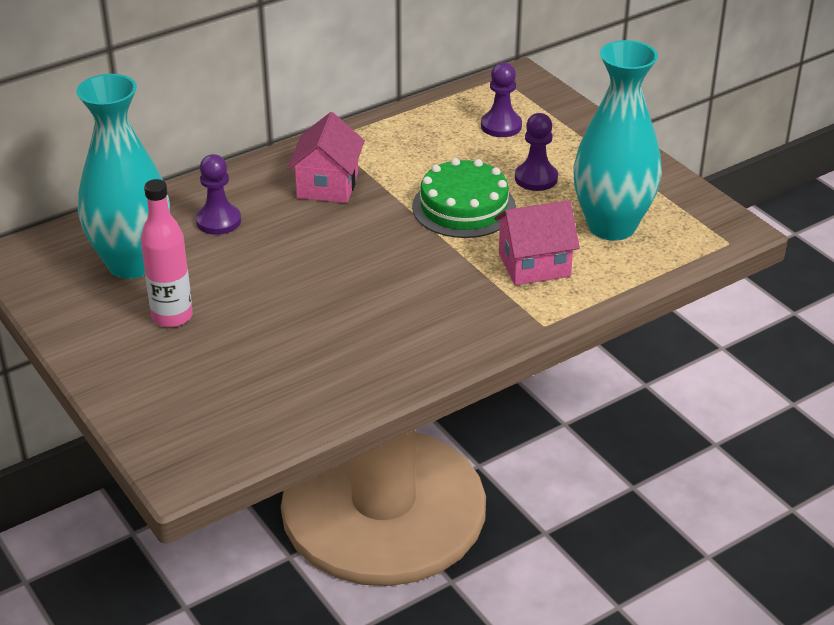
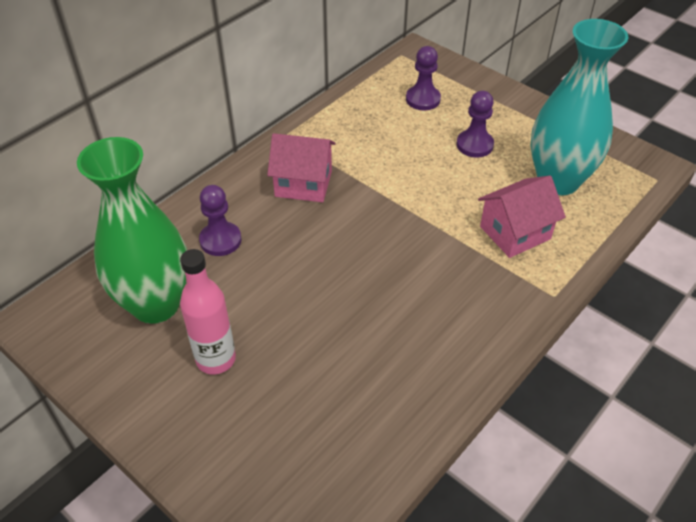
camera: 15 degrees left, 10 degrees up
turquoise vase [76,74,170,279] -> green vase [77,137,187,324]
pink house [287,112,365,203] -> pink house turned 75 degrees counterclockwise [267,133,336,202]
green cake [412,158,516,238] -> none

